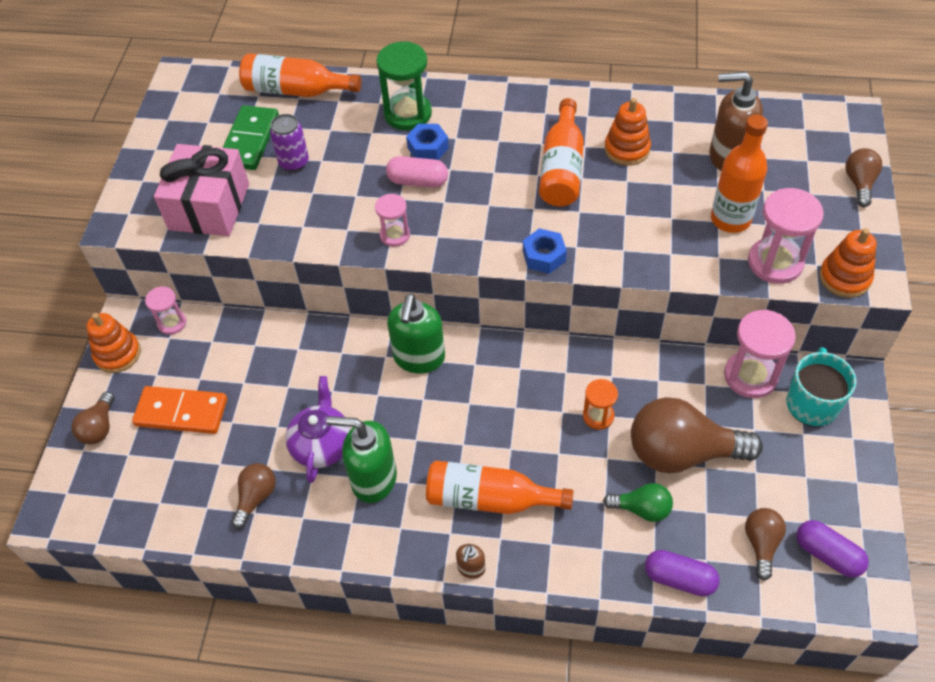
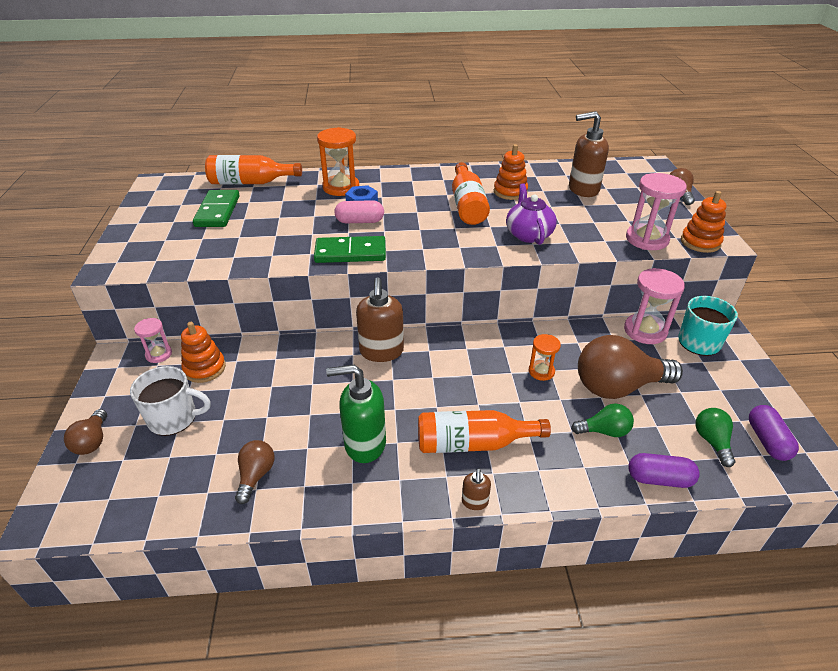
camera: 15 degrees left, 15 degrees down
orange stacking toy [87,313,141,373] -> orange stacking toy moved to [181,322,226,383]
orange domino [132,386,227,434] -> white mug [130,366,211,436]
pink gift [154,144,249,236] -> none
purple can [270,114,309,172] -> none
purple teapot [285,376,351,483] -> purple teapot moved to [506,183,557,245]
pink hourglass [375,194,410,247] -> green domino [314,236,386,263]
green hourglass [376,41,432,130] -> orange hourglass [317,127,359,196]
green soap dispenser [387,294,445,374] -> brown soap dispenser [356,277,404,362]
blue nut [523,228,567,274] -> none
orange bottle [711,115,768,233] -> none
brown light bulb [745,508,786,580] -> green light bulb [696,408,736,467]
purple capsule [796,520,869,578] -> purple capsule turned 60 degrees clockwise [749,405,799,461]

